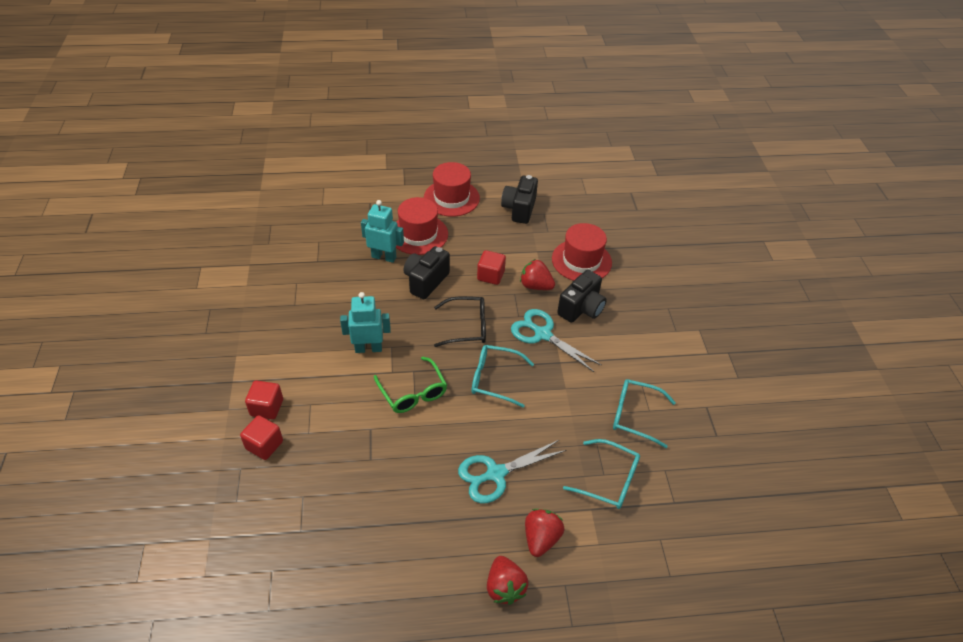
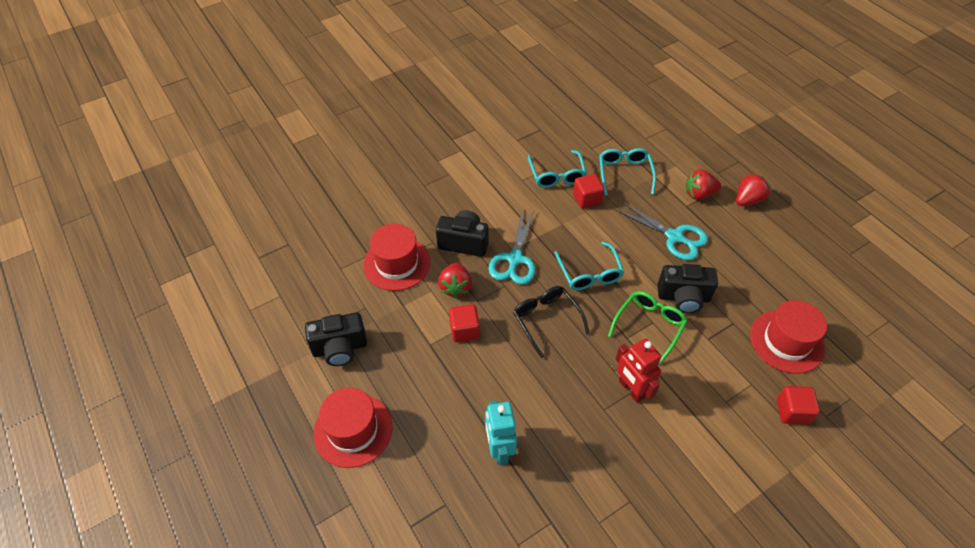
camera: 115 degrees left, 5 degrees up
red cube [245,380,283,419] -> red cube moved to [573,174,605,209]
turquoise robot [340,292,391,353] -> red robot [615,338,661,403]
red hat [396,197,448,255] -> red hat moved to [750,300,827,374]
black camera [404,246,450,299] -> black camera moved to [657,264,718,313]

